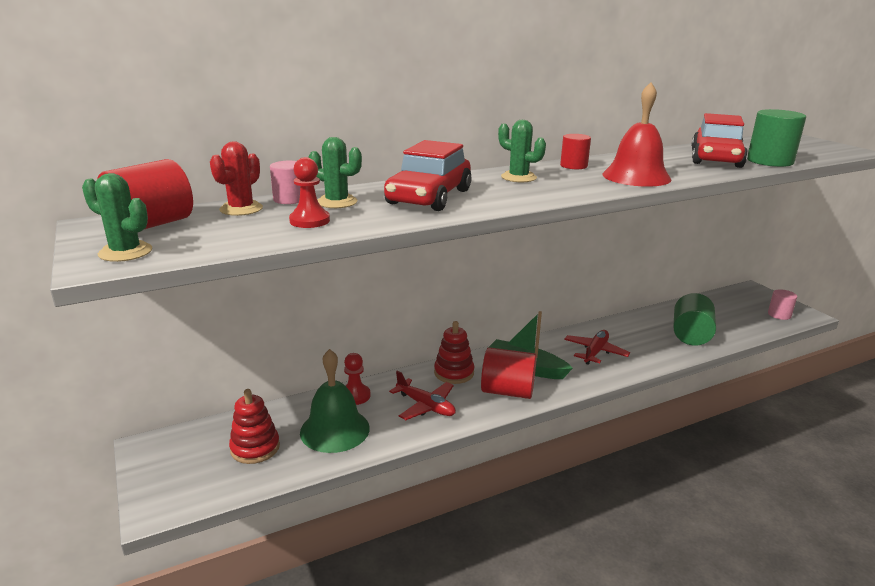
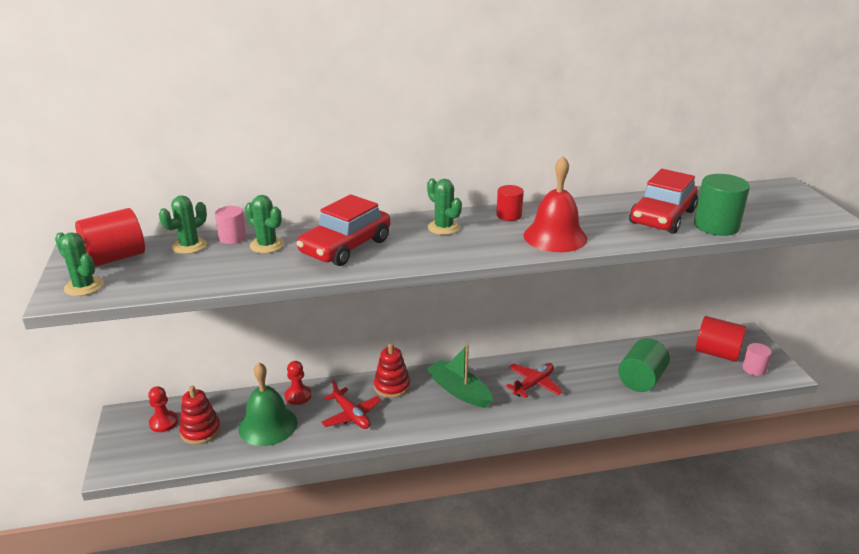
camera: 15 degrees right, 5 degrees up
red cactus [210,142,263,216] -> green cactus [159,195,207,254]
red pawn [289,157,330,228] -> red pawn moved to [148,386,178,432]
red cylinder [481,347,537,399] -> red cylinder moved to [695,316,746,362]

